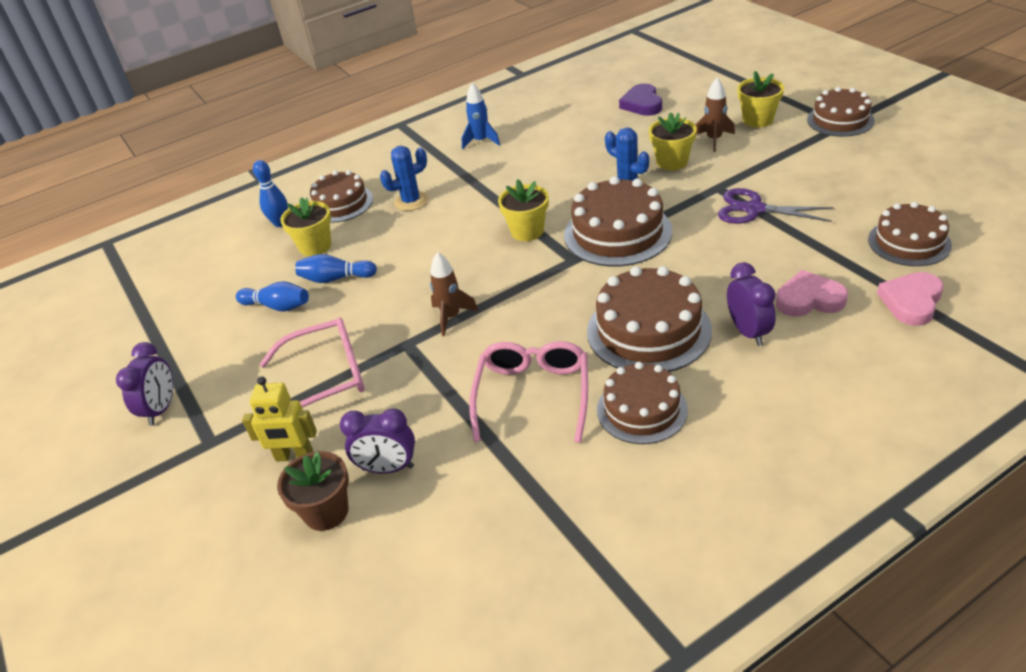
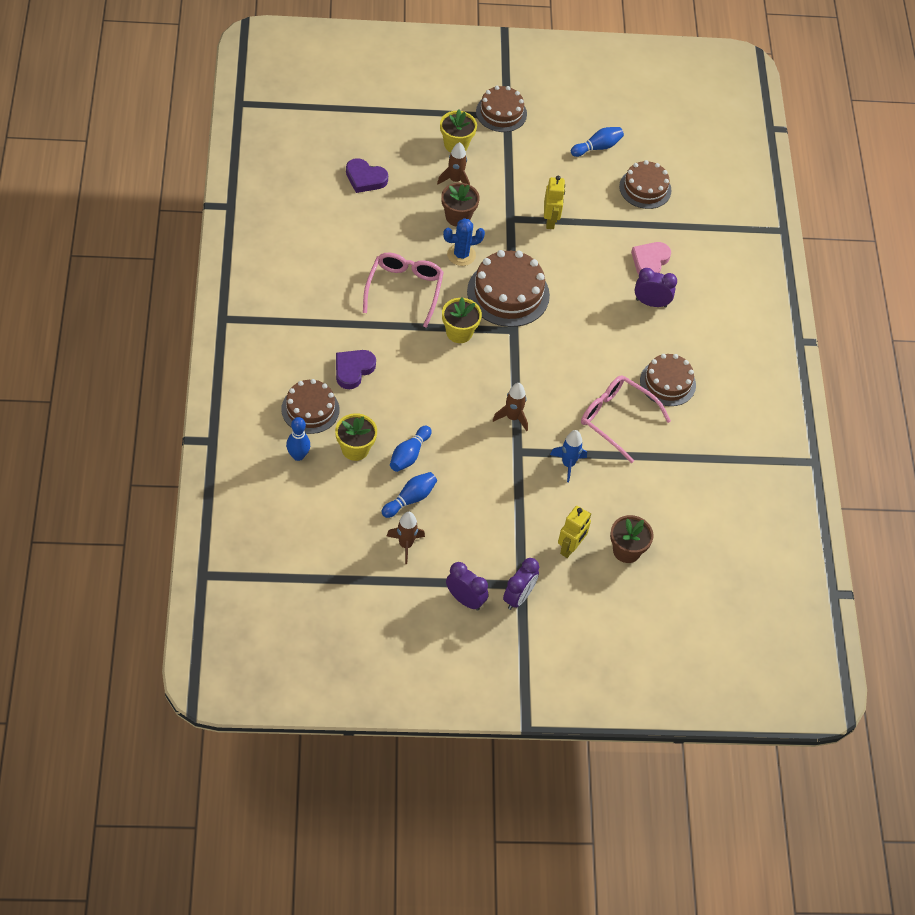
camera: 70 degrees left, 15 degrees up
pink glasses [260,317,365,408] -> pink glasses moved to [363,253,444,328]
purple clock [340,408,415,473] -> purple clock moved to [503,558,539,610]
blue cactus [380,146,428,211] -> purple heart [336,350,376,389]
blue rocket [462,83,500,149] -> blue rocket moved to [550,430,587,482]
brown cake [587,266,712,372] -> none
yellow flower pot [649,112,697,170] -> brown flower pot [441,183,480,227]
purple scissors [718,188,834,224] -> yellow robot [544,176,565,229]
pink heart [877,272,943,326] -> none
none -> brown rocket [387,512,425,564]
none -> blue bowling pin [571,127,624,157]

